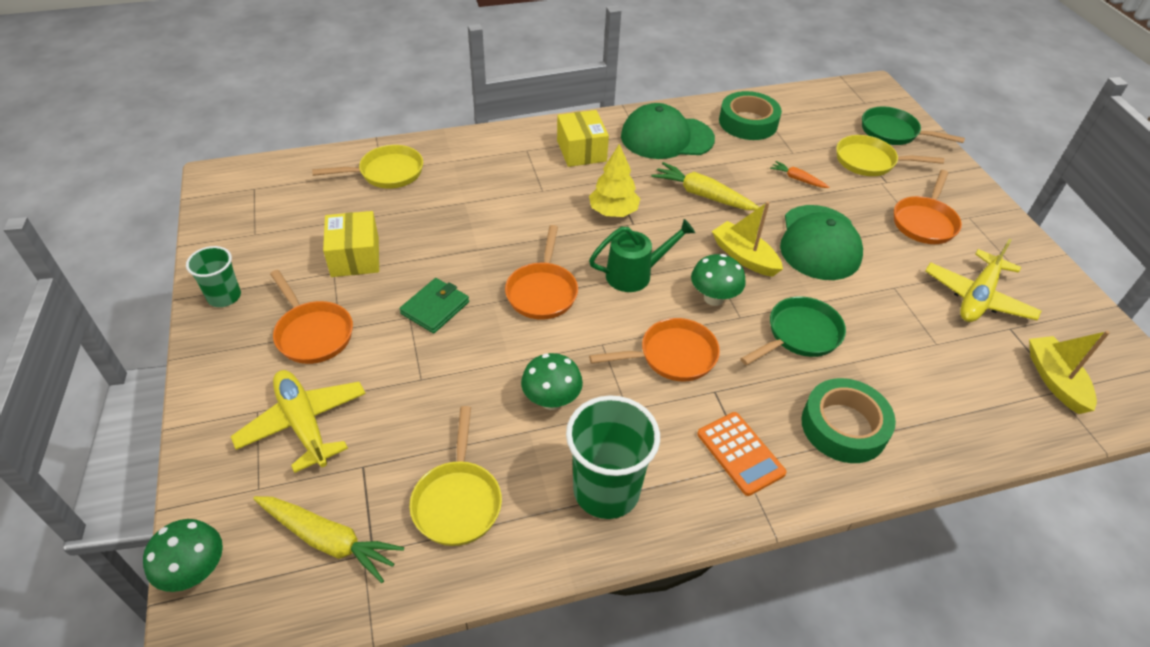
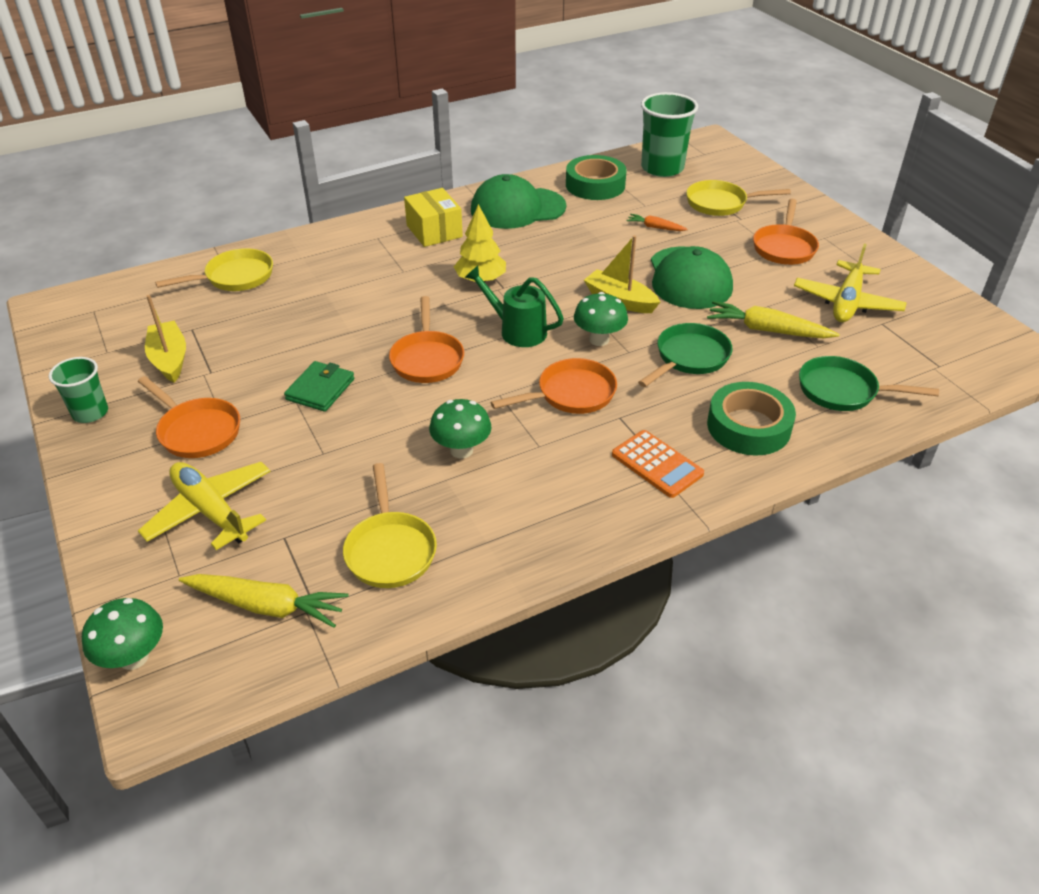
camera: 10 degrees left, 5 degrees down
yellow box [323,211,379,277] -> none
green cup [566,395,660,519] -> green cup moved to [641,92,698,177]
green watering can [589,219,695,292] -> green watering can turned 120 degrees counterclockwise [464,265,564,347]
yellow carrot [651,162,759,210] -> yellow carrot moved to [707,301,840,338]
green pan [862,106,965,145] -> green pan moved to [799,356,939,411]
yellow boat [1029,330,1110,414] -> yellow boat moved to [145,295,186,383]

